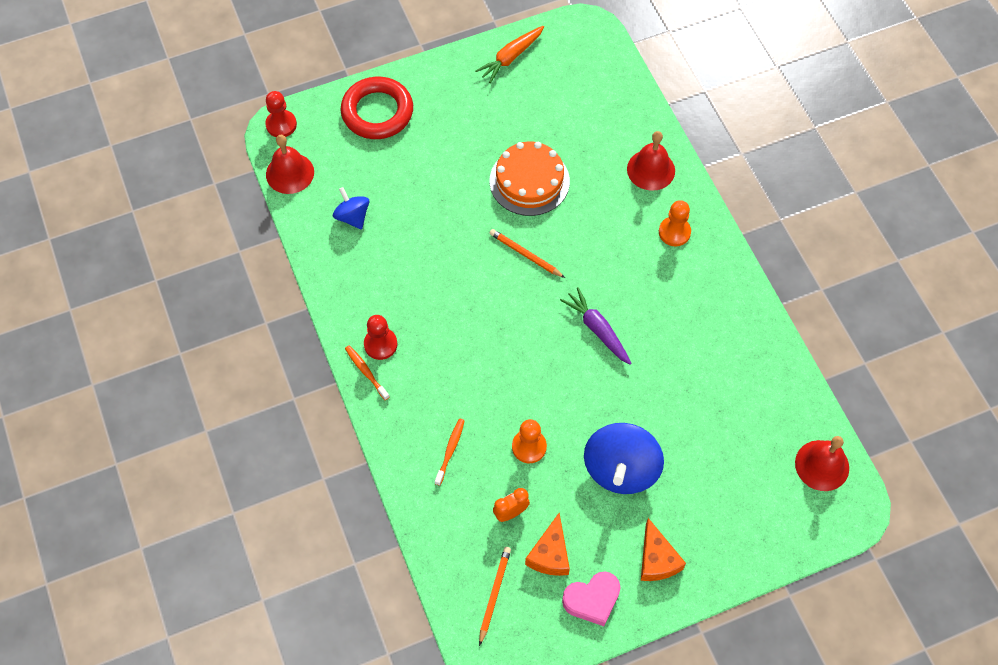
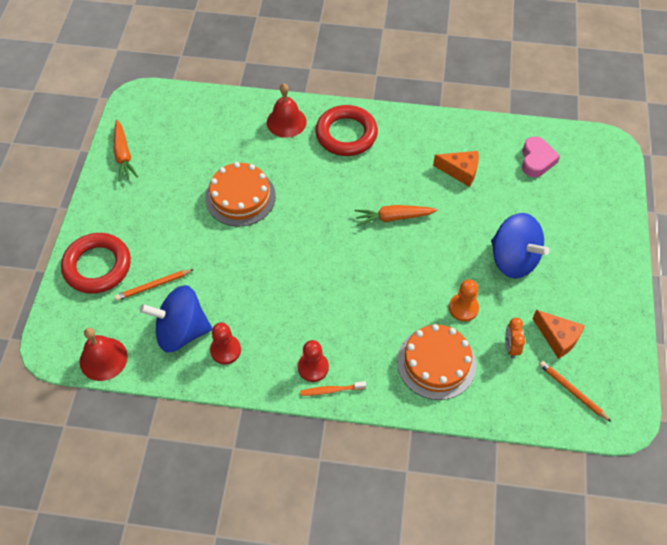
camera: 60 degrees left, 5 degrees down
red pawn [265,91,297,137] -> red pawn moved to [210,323,241,364]
blue spinning top [333,187,369,230] -> blue spinning top [140,285,212,353], size x1.79
orange toothbrush [435,418,465,486] -> orange cake [397,324,476,400]
orange pencil [489,229,565,278] -> orange pencil moved to [114,269,194,301]
purple carrot [560,287,632,365] -> orange carrot [355,205,438,226]
pink heart [562,571,621,626] -> pink heart moved to [522,137,560,177]
orange cheese [641,518,686,581] -> orange cheese moved to [433,151,479,187]
orange pawn [659,200,691,246] -> red ring [315,105,378,156]
red bell [795,436,849,491] -> none

